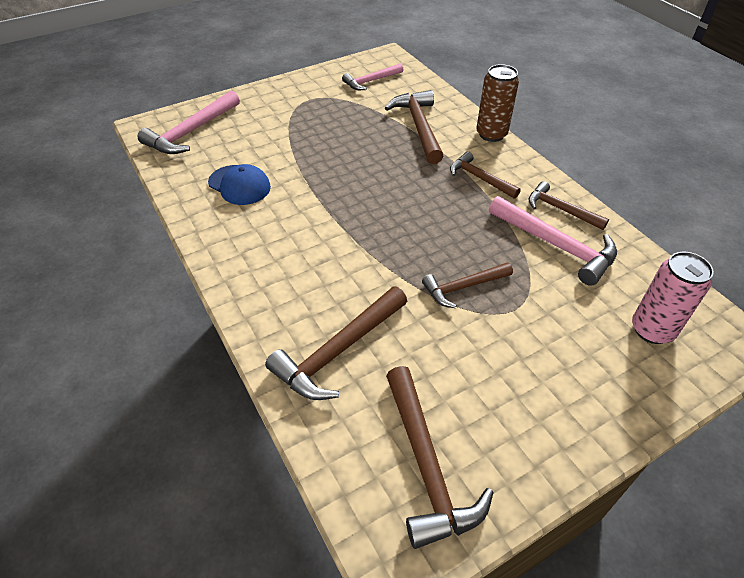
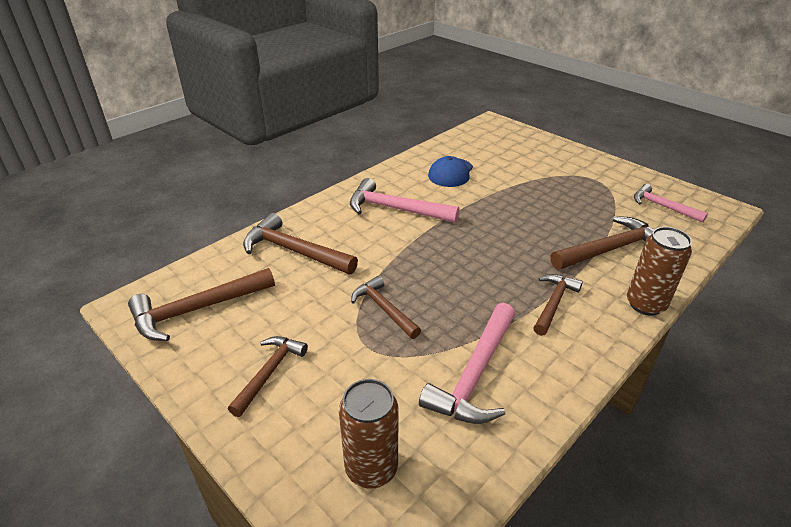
camera: 75 degrees right, 10 degrees down
pink hammer [138,91,240,154] -> pink hammer moved to [350,178,460,223]
brown hammer [529,181,609,230] -> brown hammer moved to [228,336,308,417]
pink can [632,252,714,344] -> brown can [339,379,398,489]

